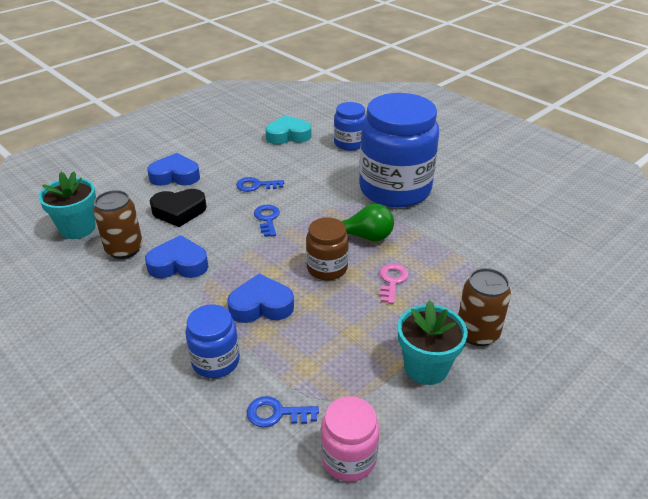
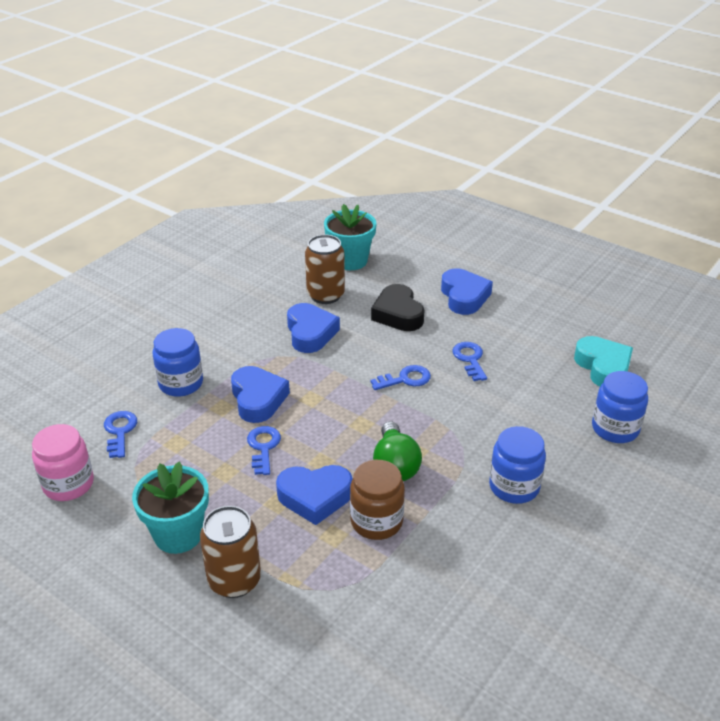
camera: 80 degrees right, 0 degrees up
brown jar [306,217,349,280] -> brown jar moved to [350,460,405,540]
blue jar [359,93,439,208] -> blue jar [489,426,546,504], size x0.48
pink key [379,264,409,304] -> blue heart [276,465,353,525]
none -> blue key [247,426,281,475]

